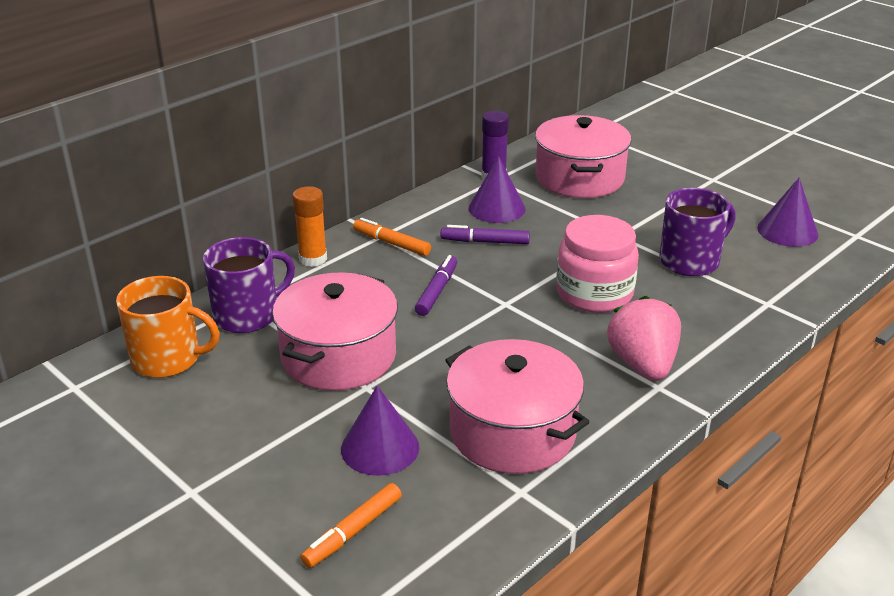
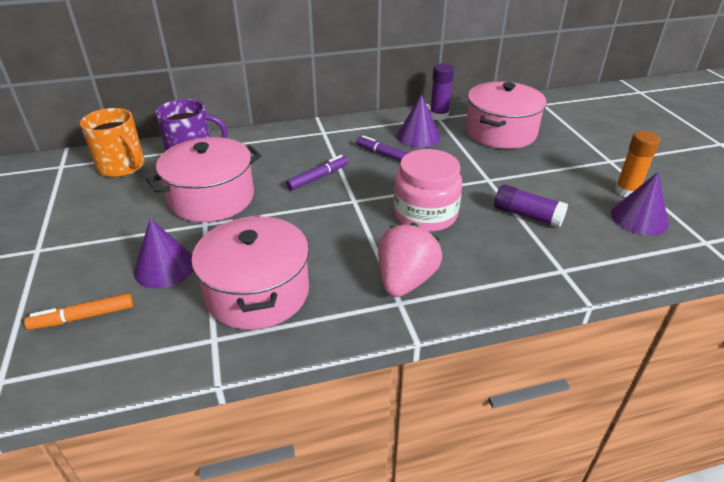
camera: 30 degrees right, 5 degrees up
orange glue stick [293,186,327,267] -> orange glue stick moved to [615,131,660,197]
orange marker [353,218,431,256] -> none
purple mug [659,188,735,276] -> purple glue stick [494,184,568,228]

